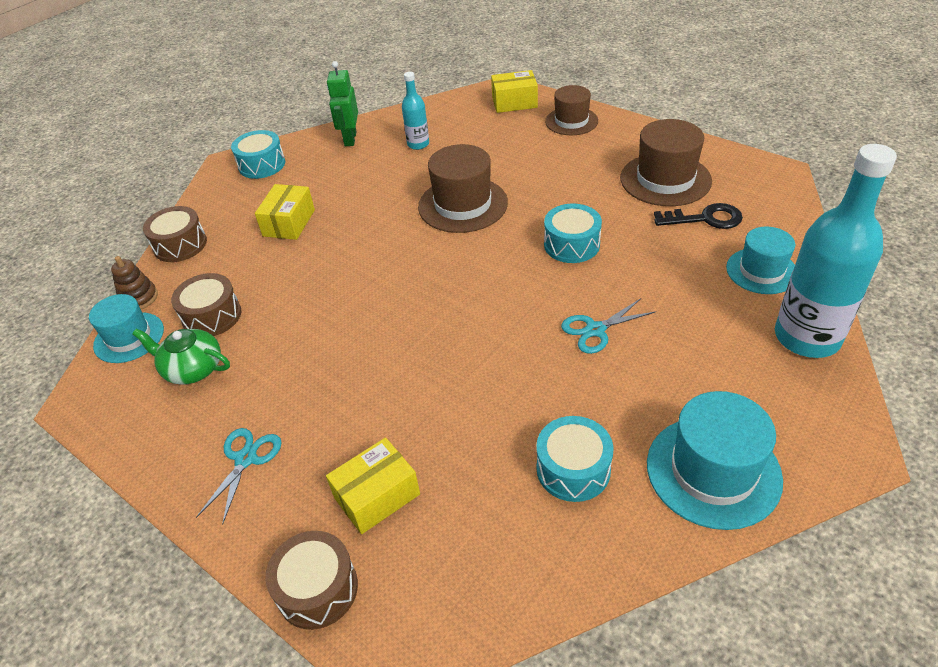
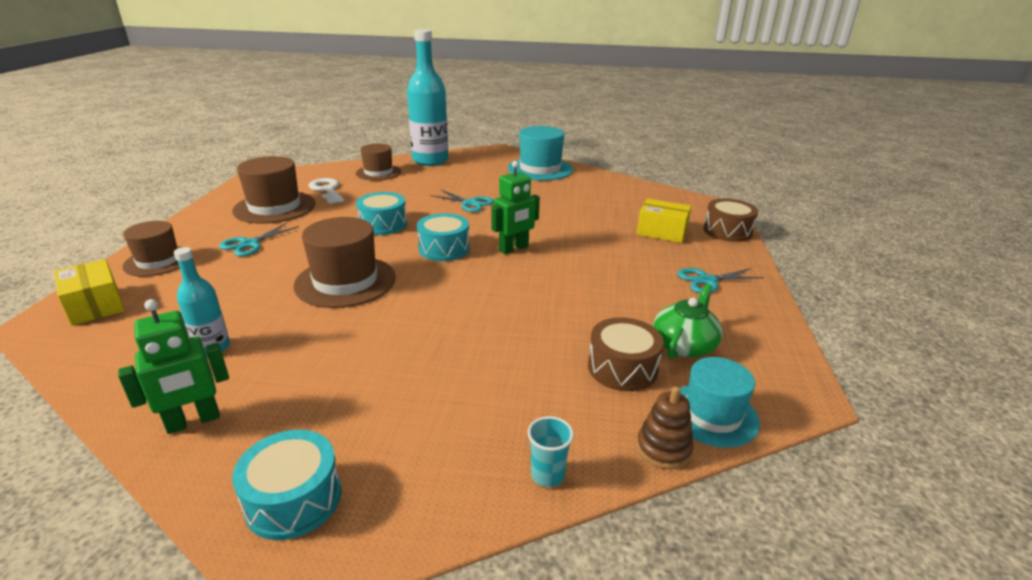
camera: 125 degrees left, 15 degrees down
green teapot [132,329,230,385] -> green teapot turned 135 degrees counterclockwise [653,284,723,359]
brown drum [143,206,207,262] -> turquoise cup [528,416,574,487]
yellow box [255,184,315,240] -> none
turquoise drum [536,416,613,502] -> turquoise drum moved to [417,213,470,261]
black key [654,203,743,229] -> white key [308,178,344,204]
turquoise hat [726,227,795,294] -> brown hat [356,144,401,181]
none -> turquoise scissors [219,223,299,256]
none -> green robot [491,161,540,254]

